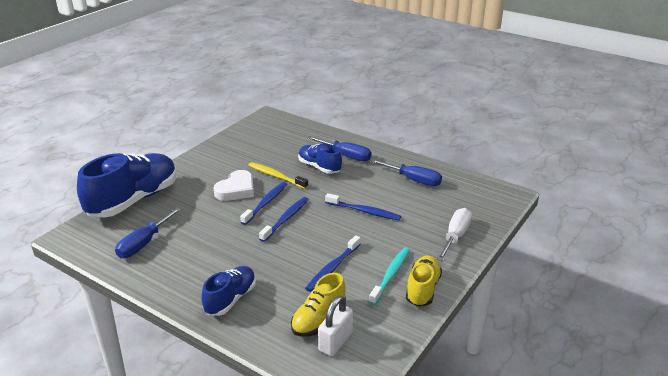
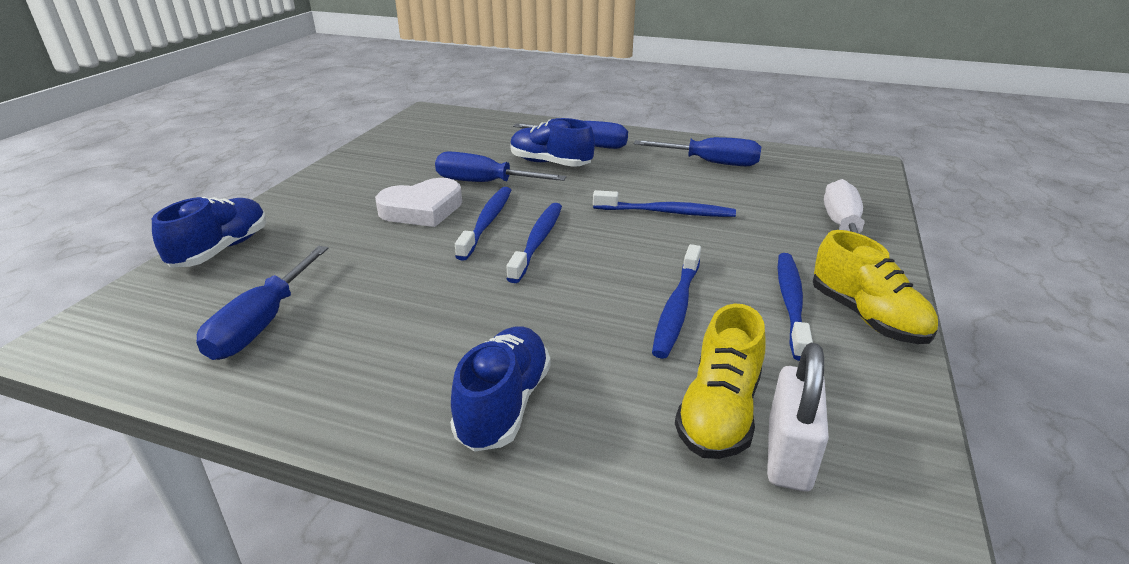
camera: 15 degrees left, 0 degrees up
blue shoe [77,153,177,217] -> blue shoe [152,196,267,268], size x0.54
white heart [214,170,254,201] -> white heart turned 45 degrees clockwise [375,178,462,227]
yellow toothbrush [248,162,308,189] -> blue screwdriver [435,151,566,182]
turquoise toothbrush [369,247,410,305] -> blue toothbrush [777,253,813,361]
yellow shoe [406,256,442,307] -> yellow shoe turned 150 degrees clockwise [813,230,938,344]

